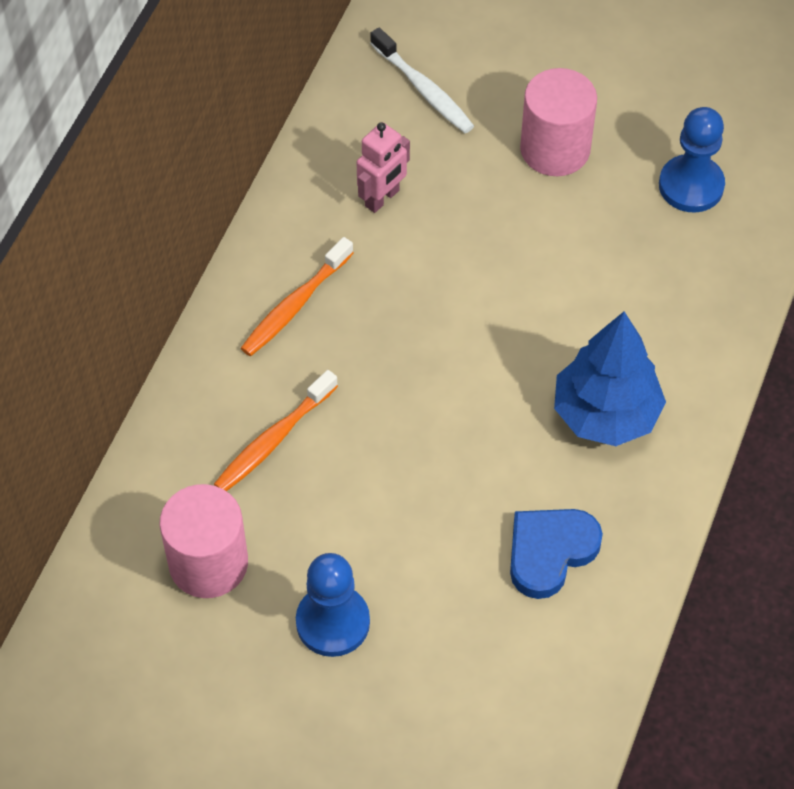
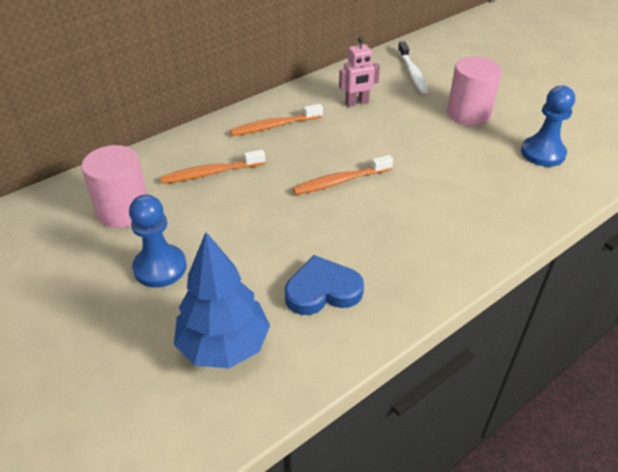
camera: 30 degrees right, 15 degrees down
blue tree [554,312,666,446] -> blue tree moved to [174,232,270,369]
none -> orange toothbrush [293,155,393,195]

